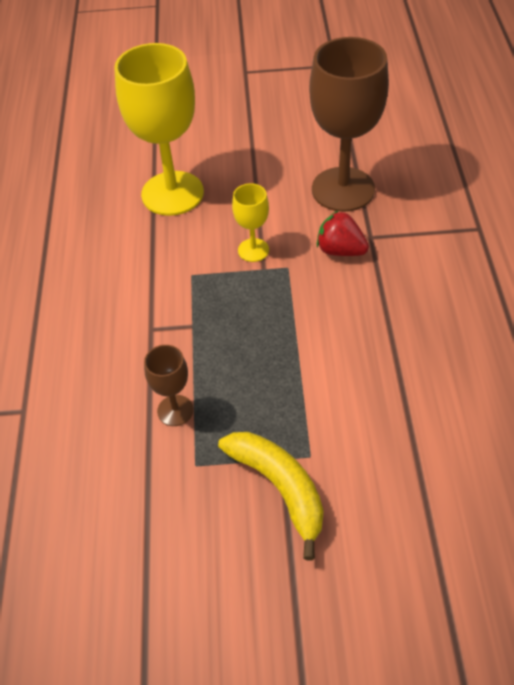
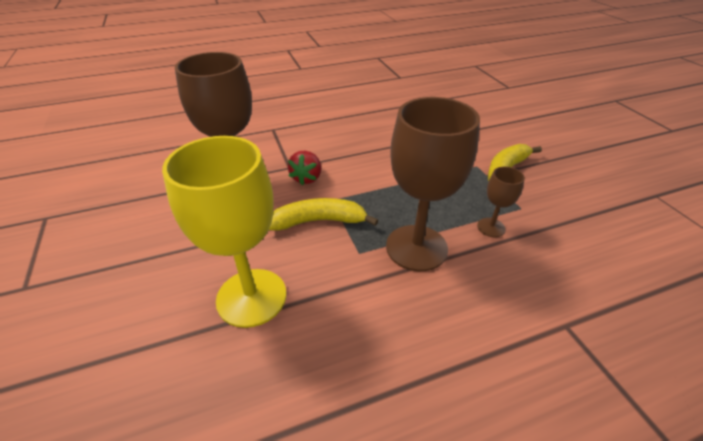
camera: 110 degrees left, 10 degrees down
yellow goblet [232,183,269,262] -> yellow banana [269,198,378,231]
none -> brown goblet [386,97,480,271]

